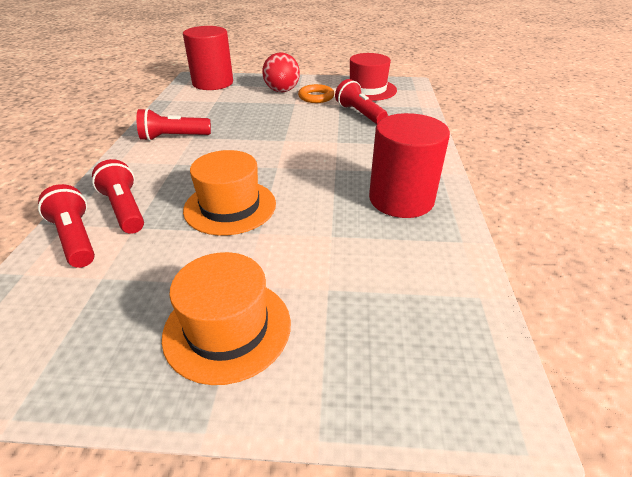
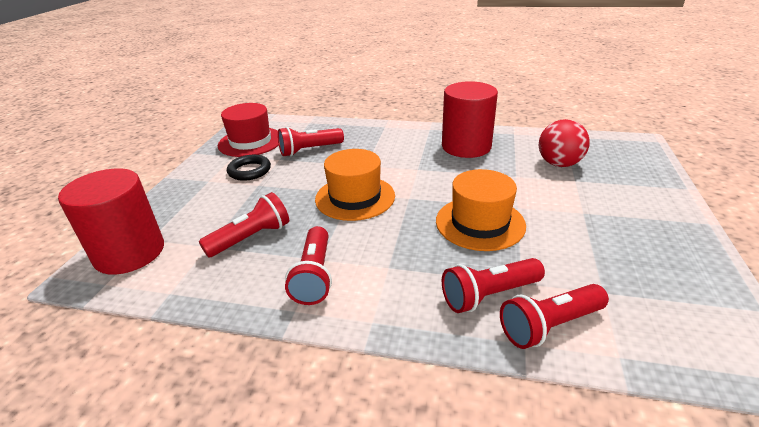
camera: 80 degrees left, 5 degrees down
orange hat [162,252,291,385] -> orange hat moved to [315,149,395,221]
red ball [262,52,300,92] -> red ball moved to [539,119,590,167]
orange ring [298,84,334,103] -> black ring [227,155,271,181]
none -> red flashlight [199,192,289,257]

